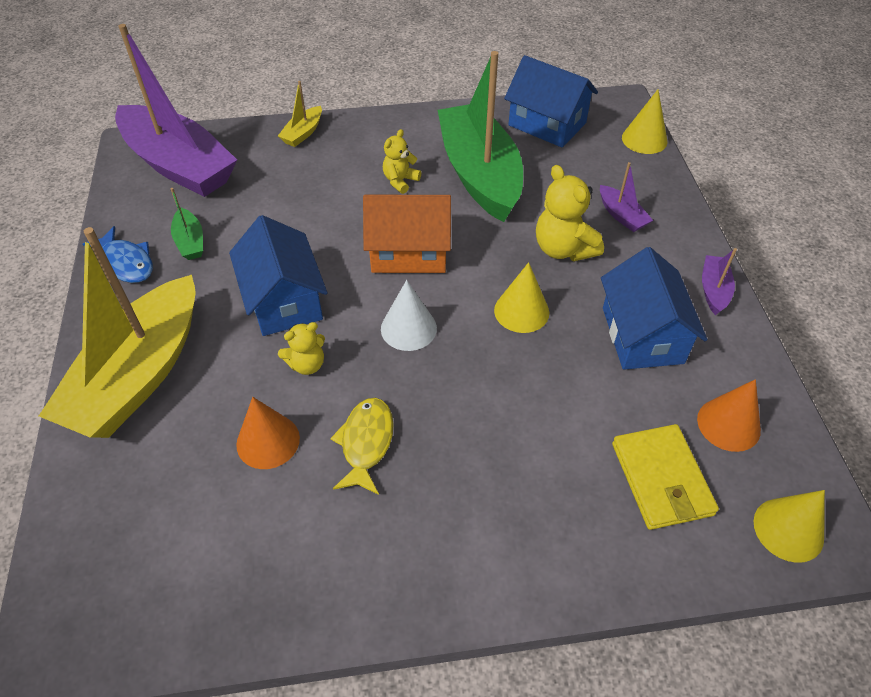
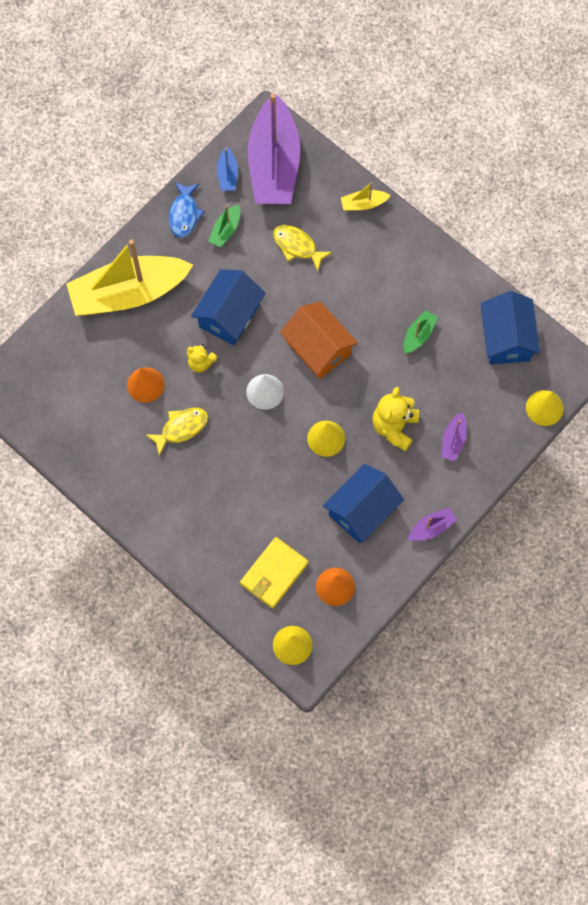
camera: 50 degrees right, 20 degrees up
yellow teddy bear [383,129,421,194] -> none
green boat [438,51,523,222] -> green boat [403,310,438,354], size x0.40
none -> blue boat [217,146,238,191]
none -> yellow fish [273,225,332,271]

